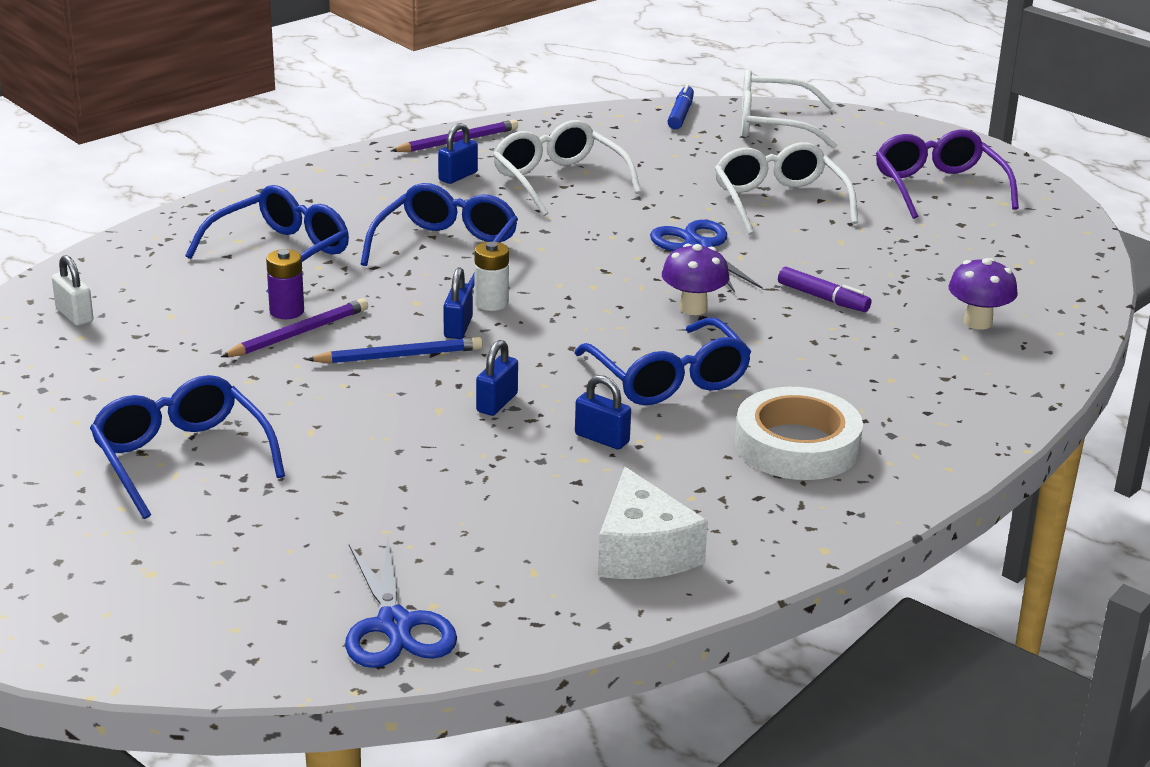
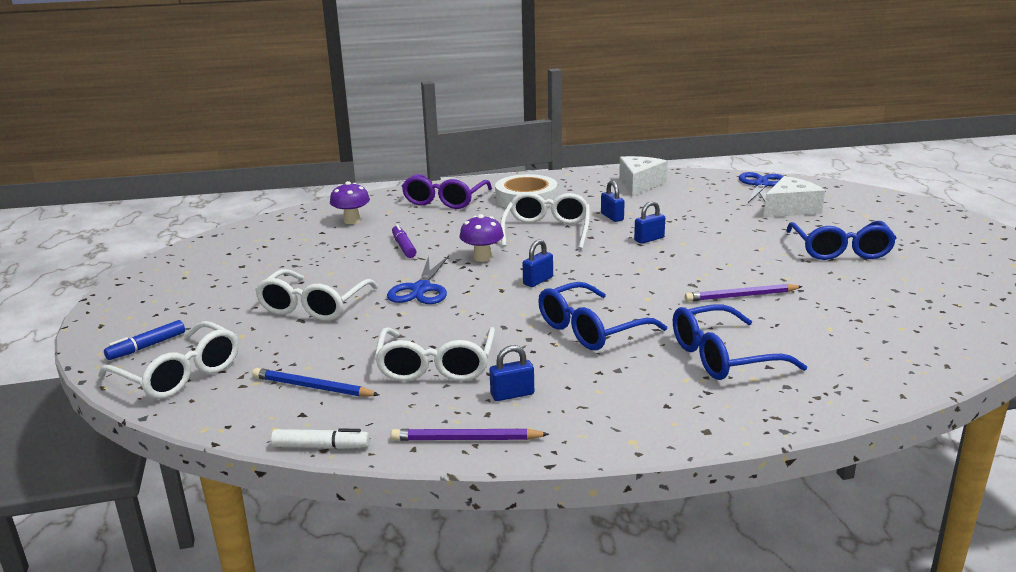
camera: 145 degrees left, 5 degrees down
white padlock [52,255,93,326] -> none
purple battery [266,249,304,319] -> none
blue pencil [306,337,483,364] -> blue pencil moved to [252,368,380,397]
blue padlock [443,267,473,339] -> blue padlock moved to [523,239,553,287]
white battery [475,242,509,311] -> none
blue glasses [574,317,751,405] -> white glasses [501,192,590,249]
blue marker [667,84,694,129] -> blue marker moved to [104,320,185,360]
purple glasses [876,129,1019,219] -> purple glasses moved to [402,174,492,209]
none -> white marker [271,428,369,449]
none -> white cheese [764,176,825,218]

